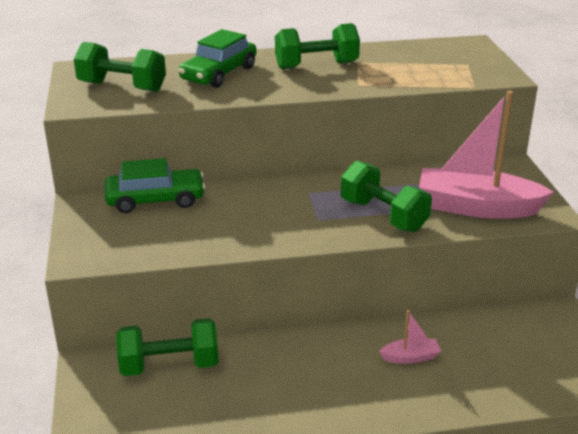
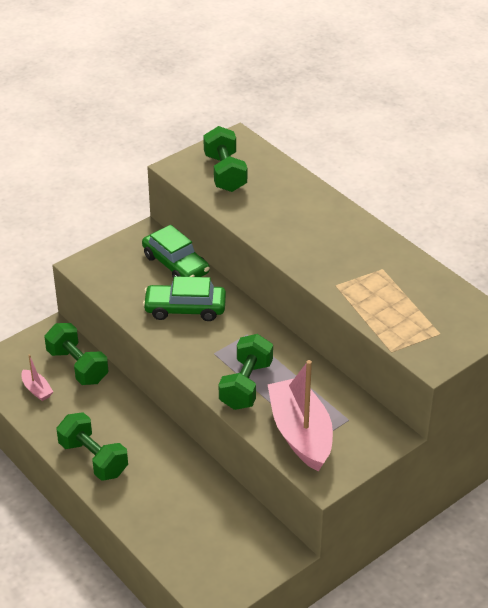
camera: 60 degrees right, 10 degrees up
green car [179,29,257,88] -> green car moved to [143,276,226,321]
green dumbbell [275,23,360,69] -> green dumbbell moved to [57,412,128,481]
pink boat [379,310,441,364] -> pink boat moved to [21,354,53,401]

